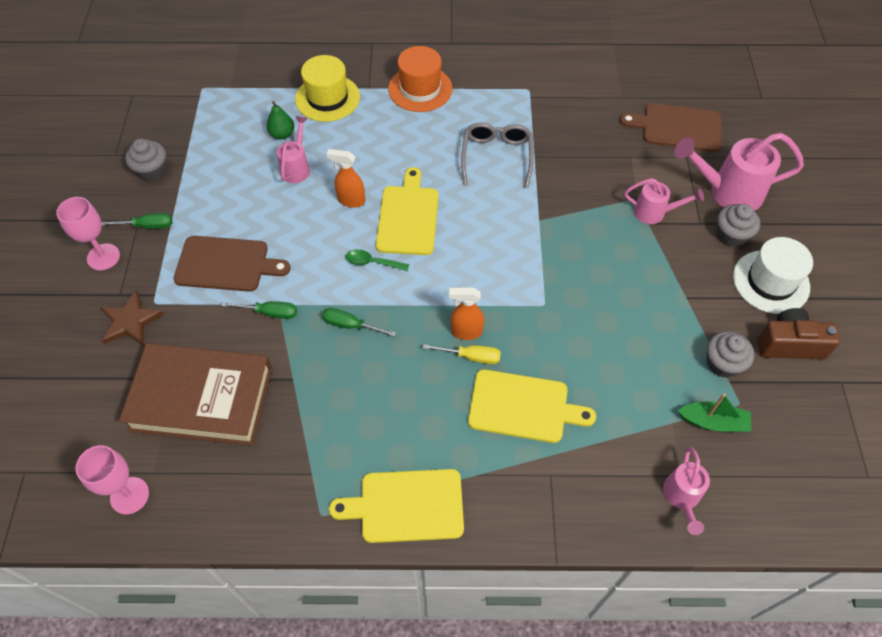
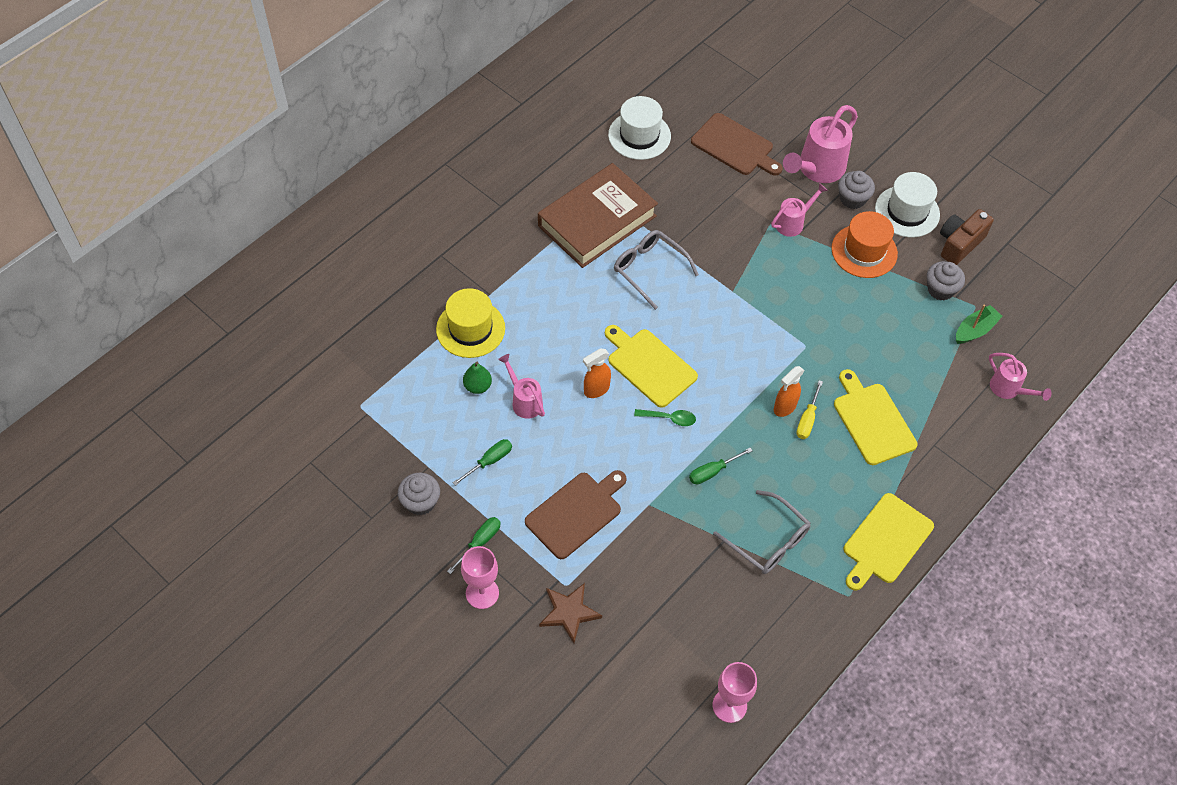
camera: 50 degrees left, 0 degrees up
brown book [119,343,272,446] -> brown book moved to [538,163,658,268]
green screwdriver [221,301,297,319] -> green screwdriver moved to [453,439,512,486]
green spoon [346,249,409,271] -> green spoon turned 135 degrees counterclockwise [634,409,696,426]
orange hat [388,46,452,112] -> orange hat moved to [831,211,898,278]
yellow screwdriver [422,344,501,364] -> yellow screwdriver turned 150 degrees clockwise [796,380,823,439]
yellow cutting board [468,369,596,443] -> yellow cutting board turned 75 degrees counterclockwise [834,369,918,465]
brown cutting board [620,103,721,152] -> brown cutting board turned 105 degrees counterclockwise [691,113,783,176]
none -> white hat [608,96,671,160]
none -> grey glasses [713,490,811,574]

